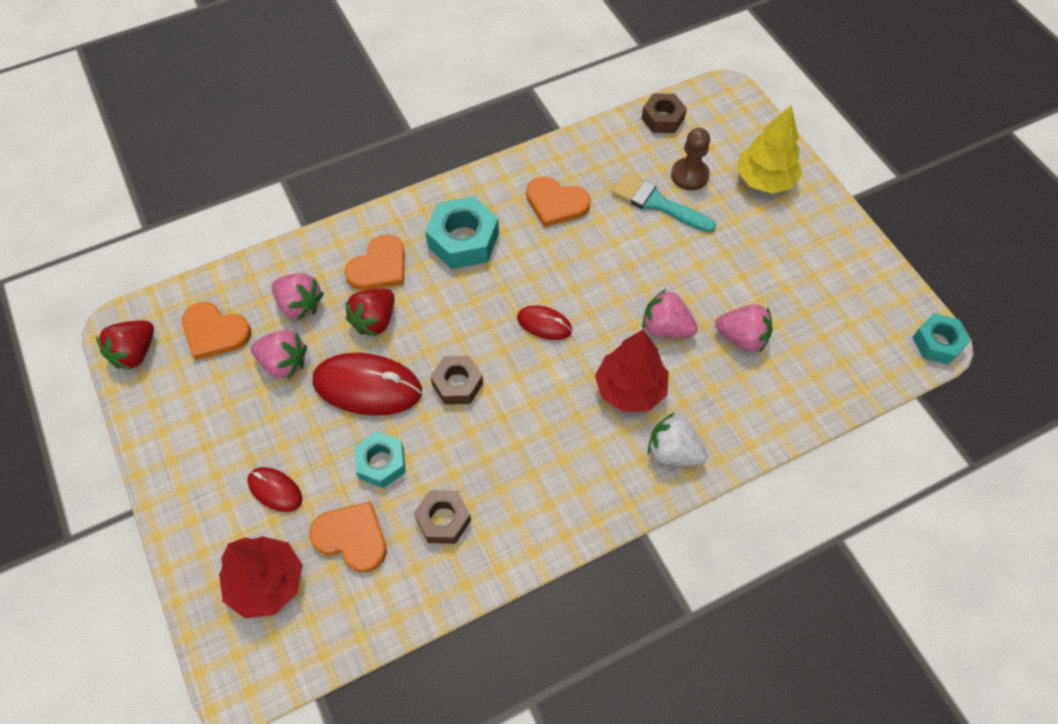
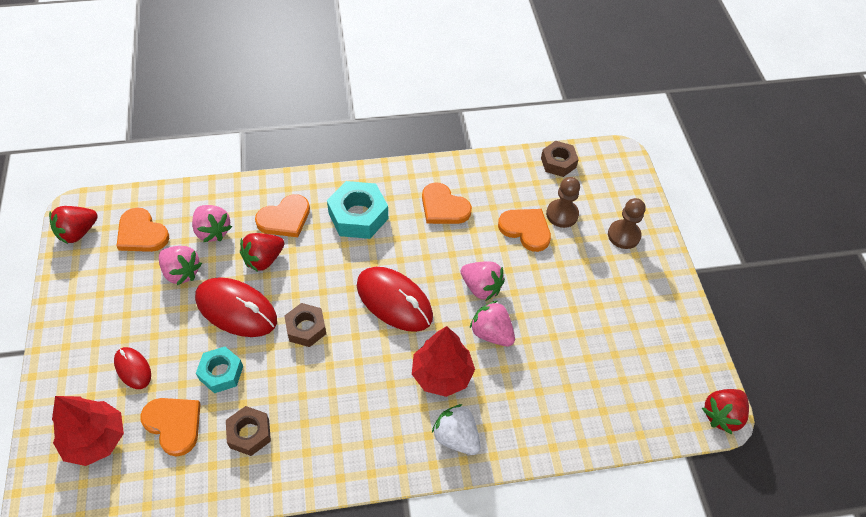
camera: 15 degrees right, 5 degrees down
red mouse [517,305,572,340] -> red mouse [357,267,433,332], size x1.86
turquoise brush [612,173,716,233] -> orange heart [498,209,551,252]
pink strawberry [715,304,772,353] -> pink strawberry moved to [461,262,505,301]
yellow tree [737,105,802,194] -> brown pawn [608,198,646,249]
turquoise nut [912,313,971,365] -> red strawberry [702,389,749,434]

